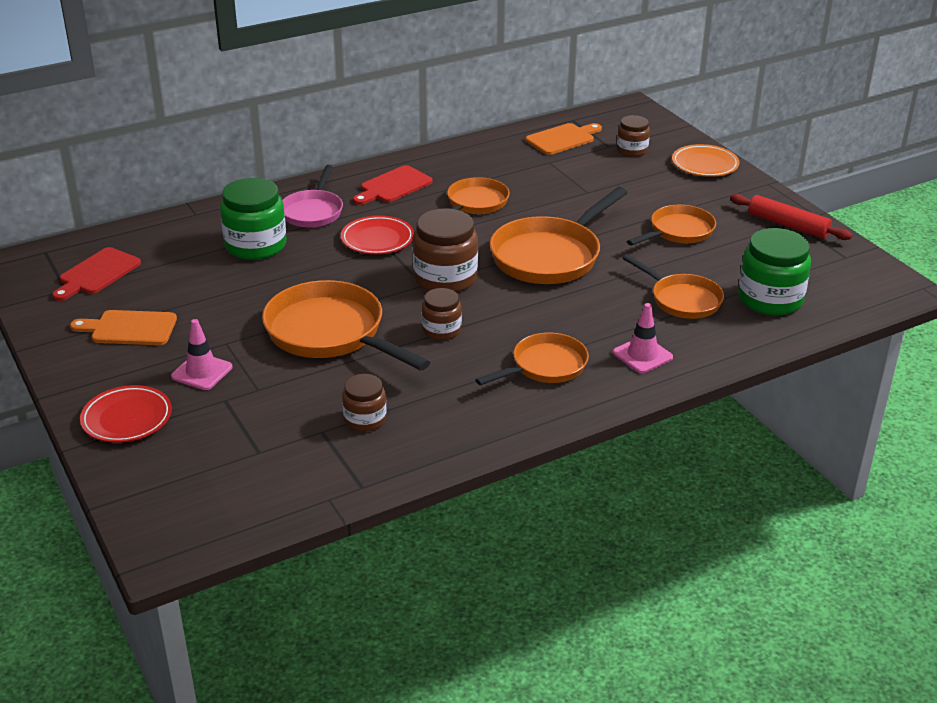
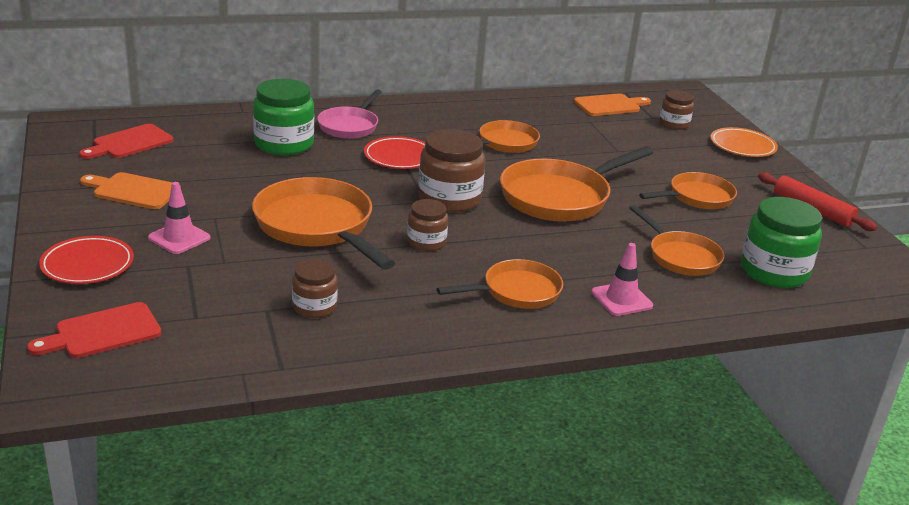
camera: 10 degrees right, 5 degrees down
red cutting board [353,165,433,205] -> red cutting board moved to [27,302,161,358]

